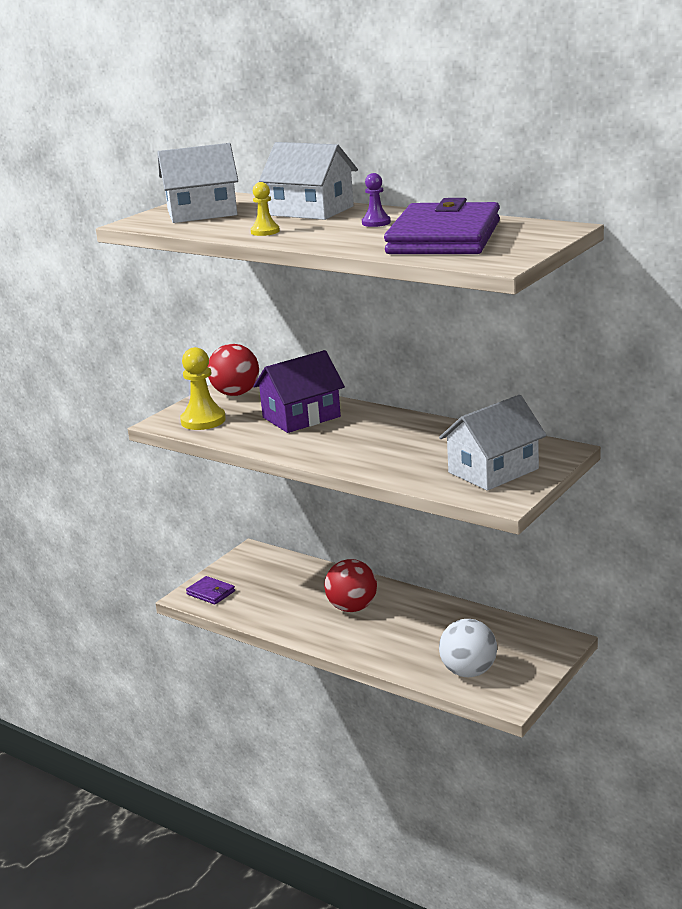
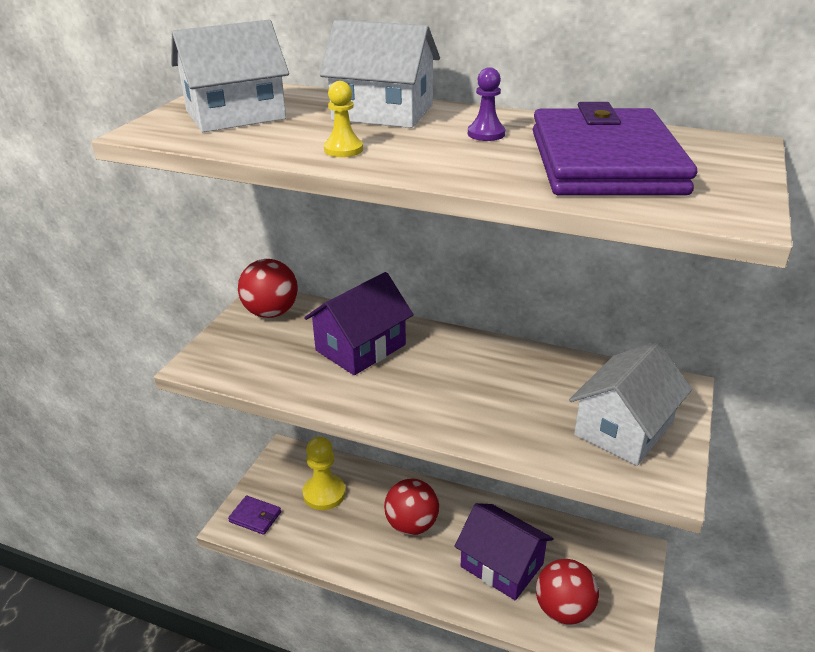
camera: 15 degrees left, 10 degrees up
yellow pawn [180,347,226,430] -> yellow pawn moved to [303,436,346,510]
white ball [439,619,497,677] -> red ball [536,559,599,625]
none -> purple house [454,503,554,600]

